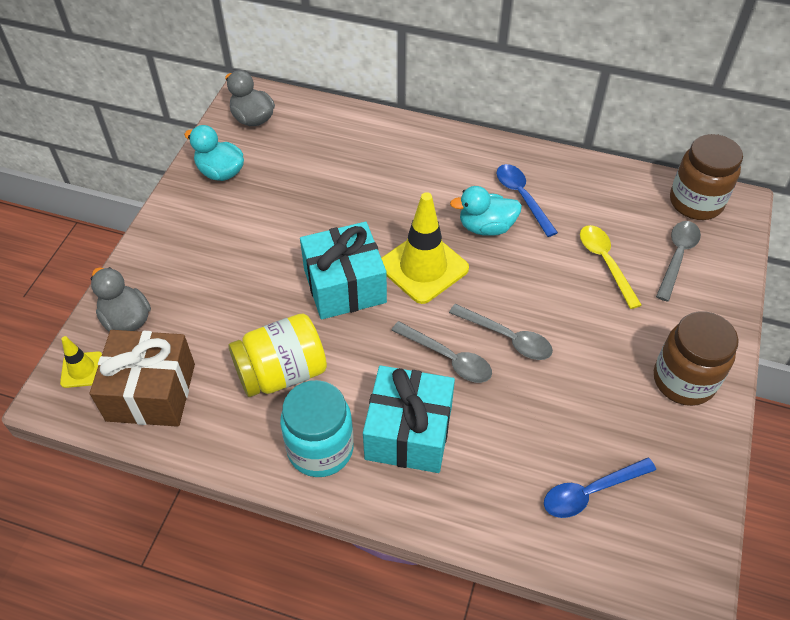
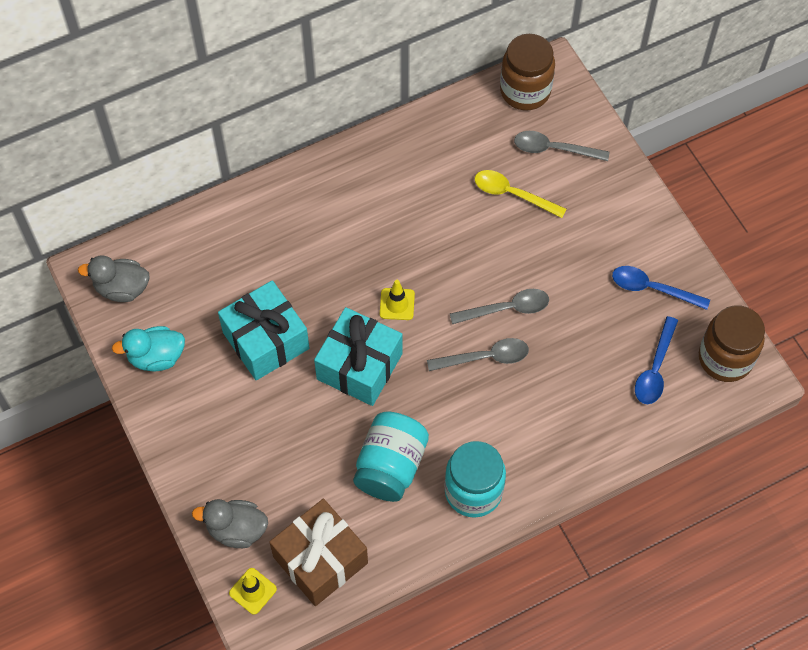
camera: 45 degrees left, 10 degrees up
yellow jar [229,314,327,397] -> turquoise jar [353,412,429,502]
turquoise gift [363,365,455,473] -> turquoise gift moved to [218,280,309,380]
yellow traffic cone [381,192,469,304] -> yellow traffic cone [380,280,415,320], size x0.51
turquoise duck [450,186,522,236] -> none
blue spoon [497,164,558,237] -> blue spoon moved to [612,266,710,310]
brown jar [654,311,739,406] -> brown jar moved to [699,305,765,382]
grey spoon [656,221,701,302] -> grey spoon turned 60 degrees counterclockwise [514,131,610,161]

